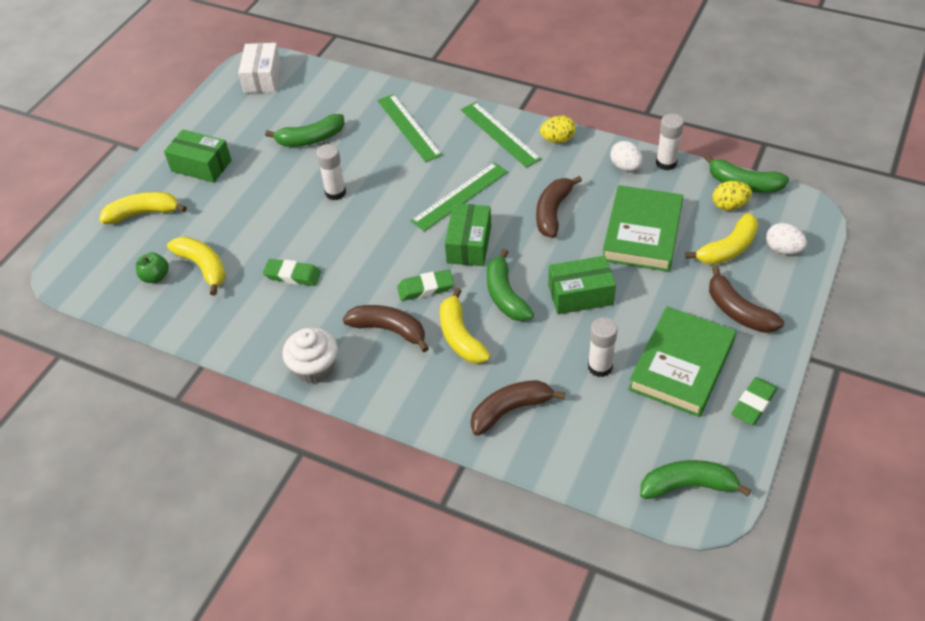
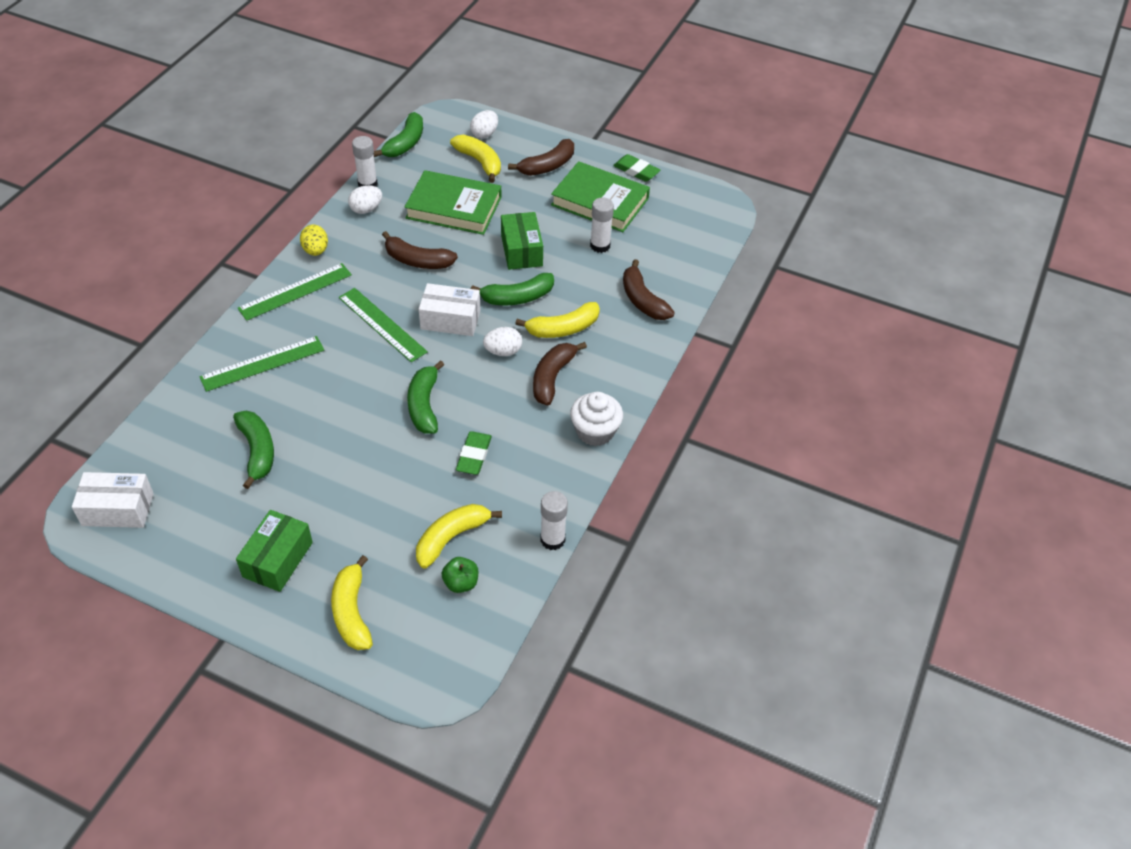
camera: 95 degrees left, 0 degrees up
white glue stick [316,144,346,200] -> white glue stick moved to [541,491,568,550]
green eraser [397,269,454,301] -> white egg [483,327,522,356]
green box [445,203,491,266] -> white box [419,283,481,336]
green banana [640,460,751,499] -> green banana moved to [407,360,444,434]
yellow egg [713,181,752,210] -> none

